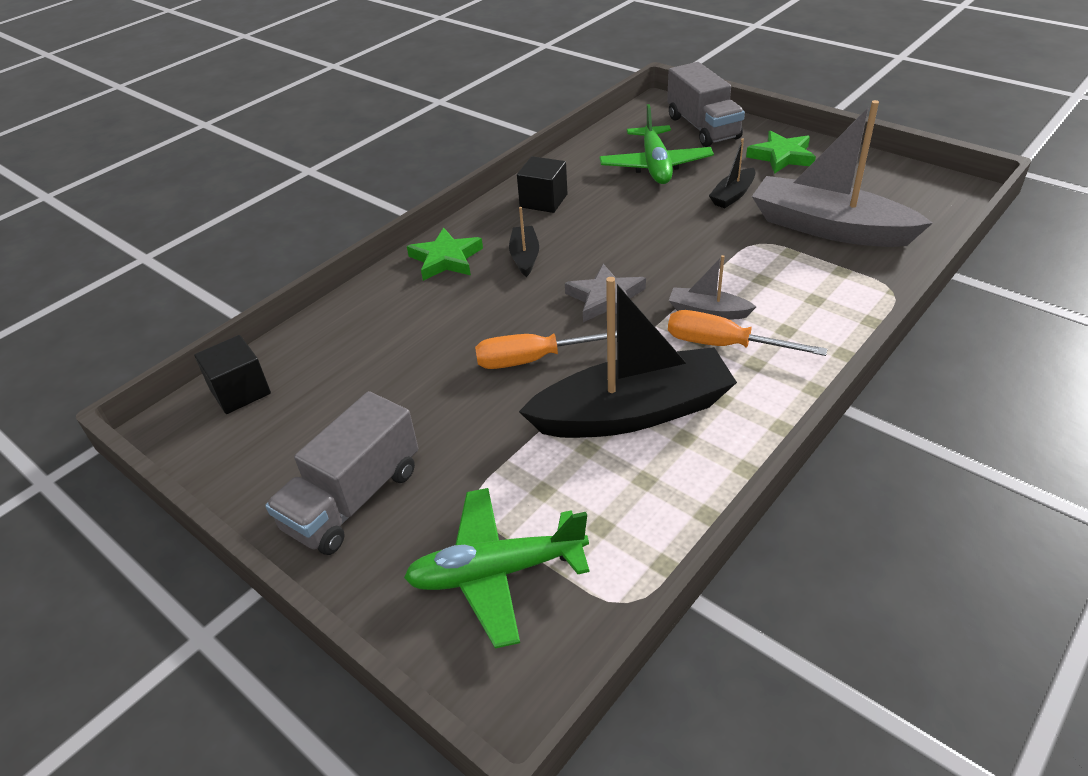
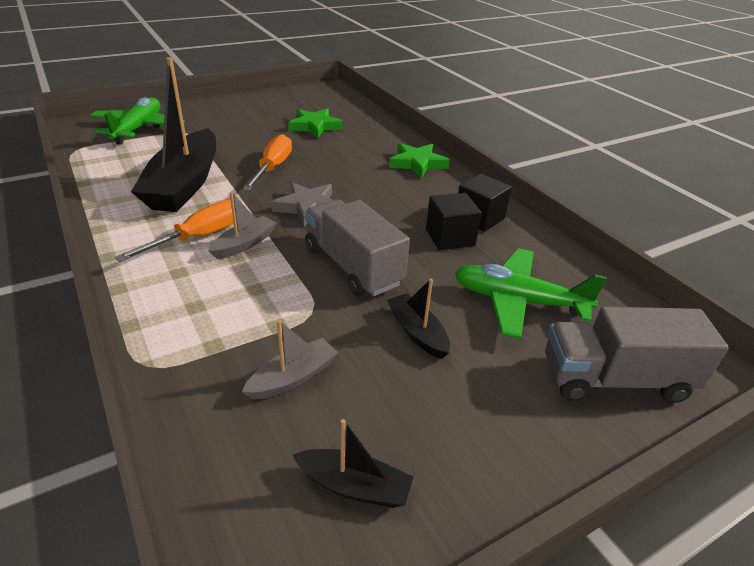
camera: 105 degrees right, 5 degrees down
black cube [194,335,271,414] -> black cube moved to [426,193,482,250]
grey truck [265,391,418,555] -> grey truck moved to [305,199,410,296]
black boat [509,207,539,277] -> black boat moved to [293,419,413,508]
green star [746,131,816,174] -> green star moved to [288,108,343,138]
grey boat [752,100,933,247] -> grey boat [242,320,338,400], size x0.45

